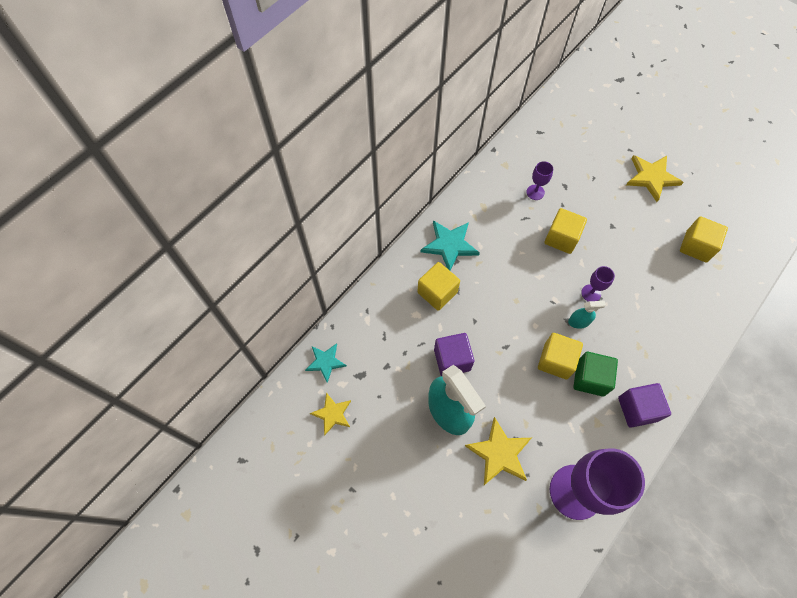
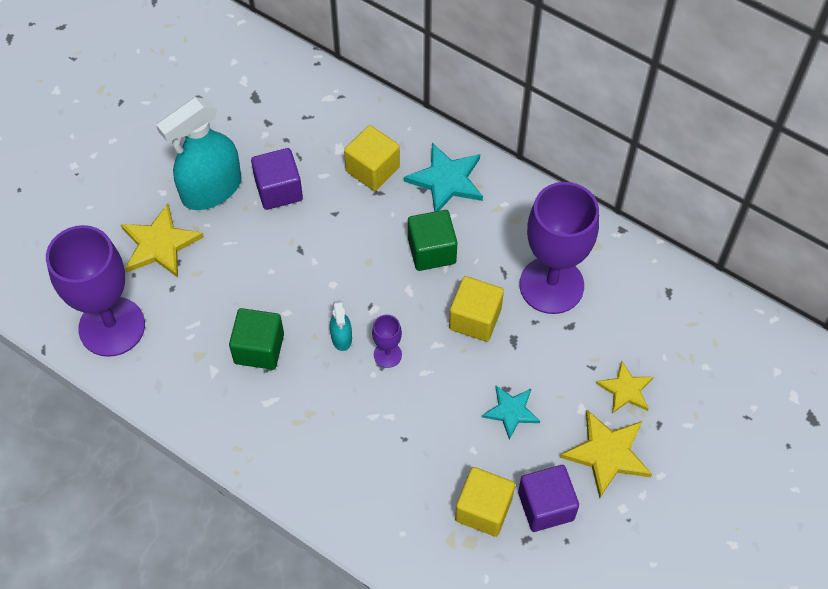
camera: 85 degrees right, 5 degrees down
turquoise star [305,343,347,383] -> turquoise star moved to [482,386,540,439]
yellow star [310,393,351,435] -> yellow star moved to [596,361,653,414]
purple goblet [527,161,553,200] -> purple goblet [519,182,599,314], size x2.35
yellow cube [538,333,583,379] -> none
purple cube [618,383,671,428] -> purple cube moved to [518,465,579,532]
none -> green cube [408,210,458,271]

